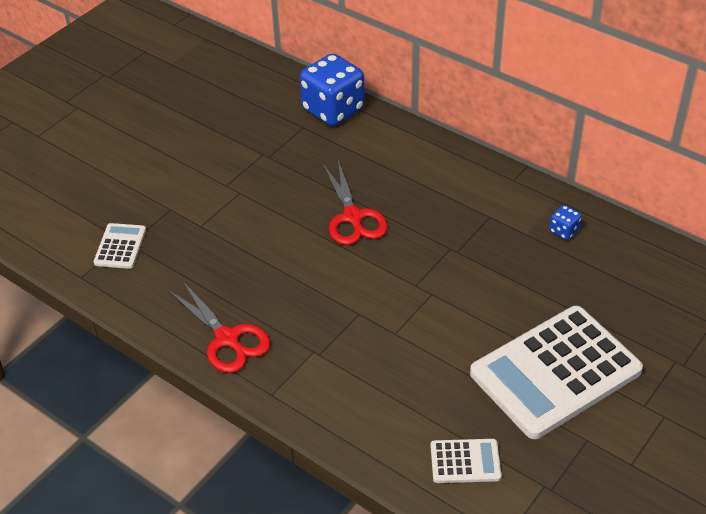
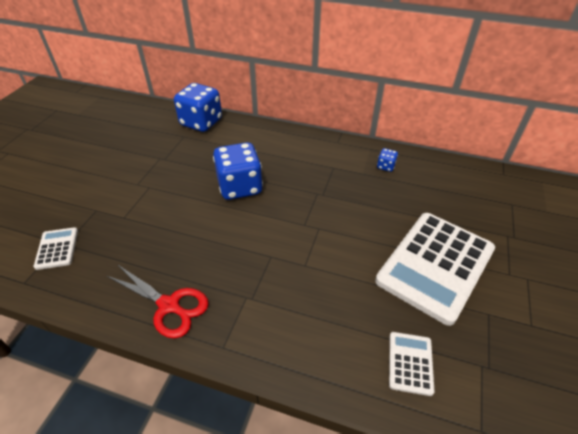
camera: 20 degrees left, 0 degrees up
red scissors [323,160,388,245] -> blue dice [213,142,263,200]
white calculator [430,439,501,483] -> white calculator turned 60 degrees counterclockwise [389,332,435,396]

